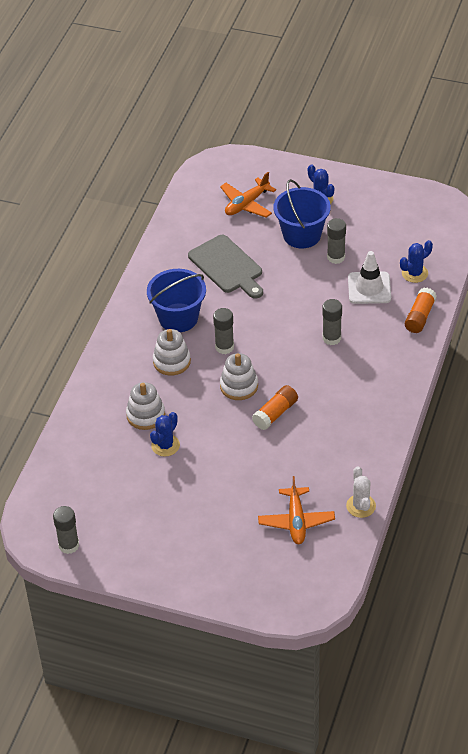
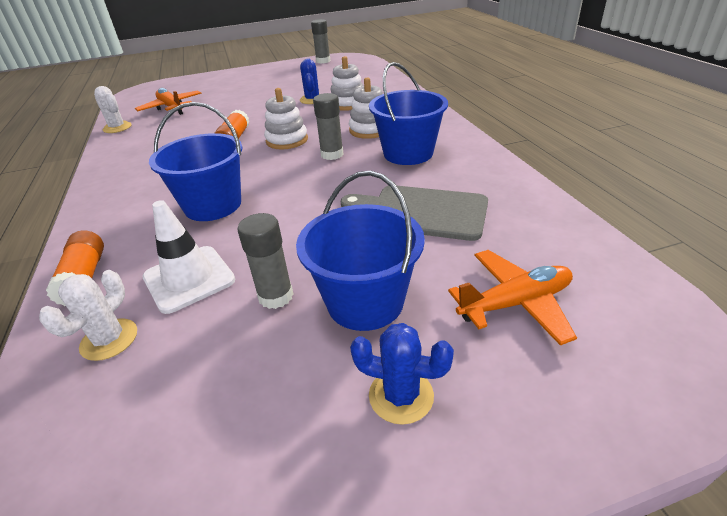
camera: 145 degrees right, 10 degrees down
orange plane [220,172,276,218] -> orange plane turned 60 degrees clockwise [448,250,577,345]
grey glue stick [322,299,342,345] -> blue bucket [149,102,243,221]
blue cactus [400,240,433,283] -> white cactus [39,270,137,361]

